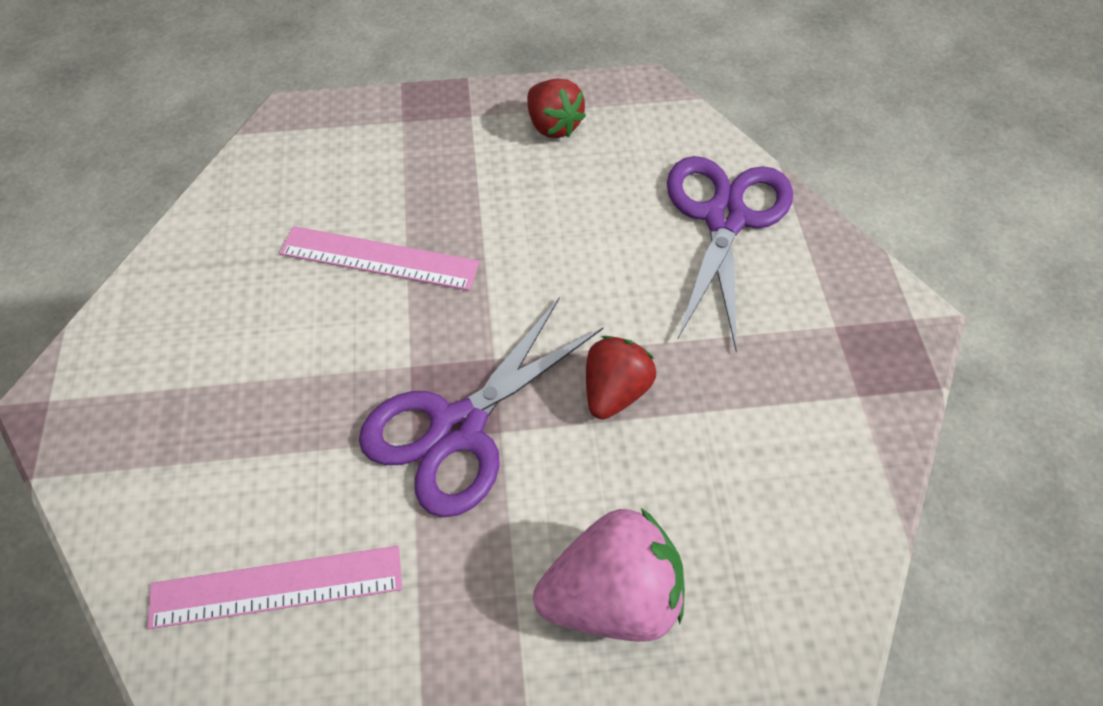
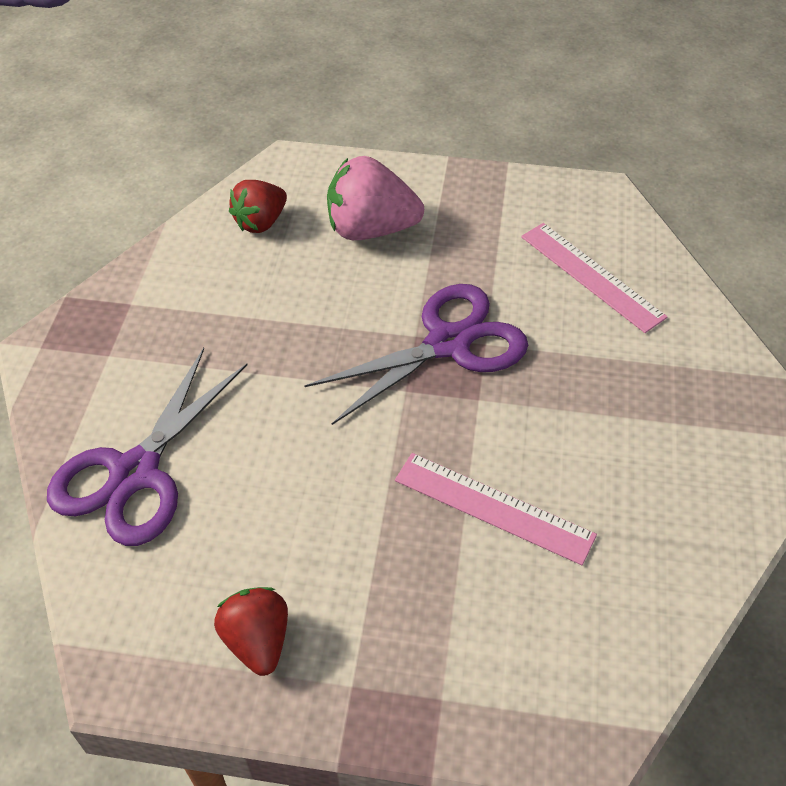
camera: 165 degrees left, 5 degrees down
pink ruler [147,546,402,629] -> pink ruler turned 45 degrees clockwise [521,223,668,333]
red strawberry [586,336,656,420] -> red strawberry moved to [229,180,287,233]

